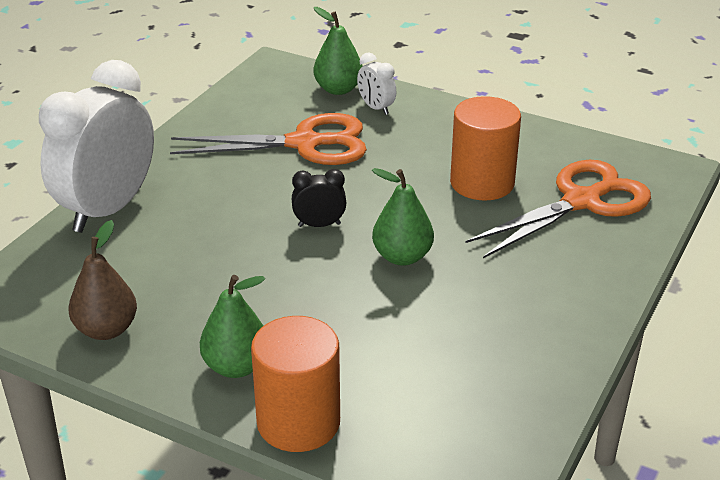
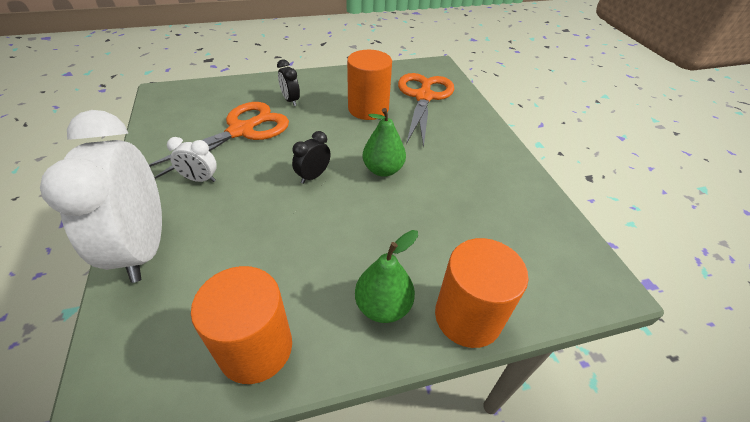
camera: 45 degrees left, 10 degrees up
brown pear [69,220,137,340] -> orange cylinder [191,266,292,384]
green pear [313,7,363,95] -> none
white clock [357,53,396,115] -> white clock moved to [167,137,217,182]
none -> black clock [277,59,300,106]

